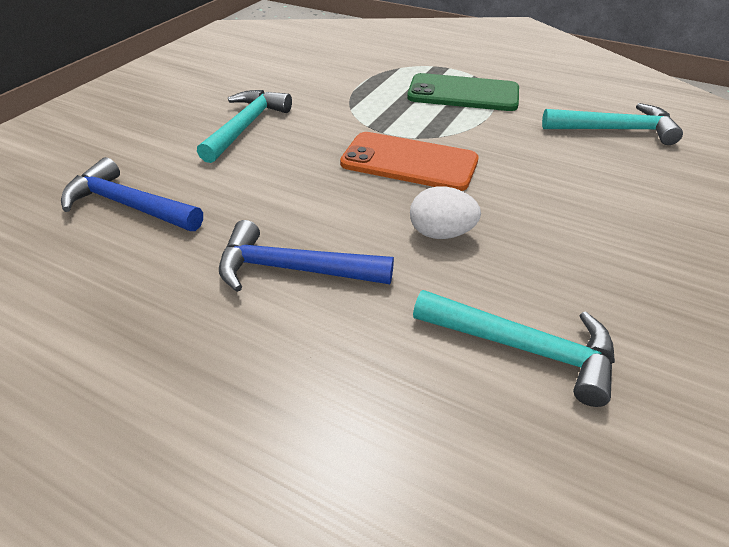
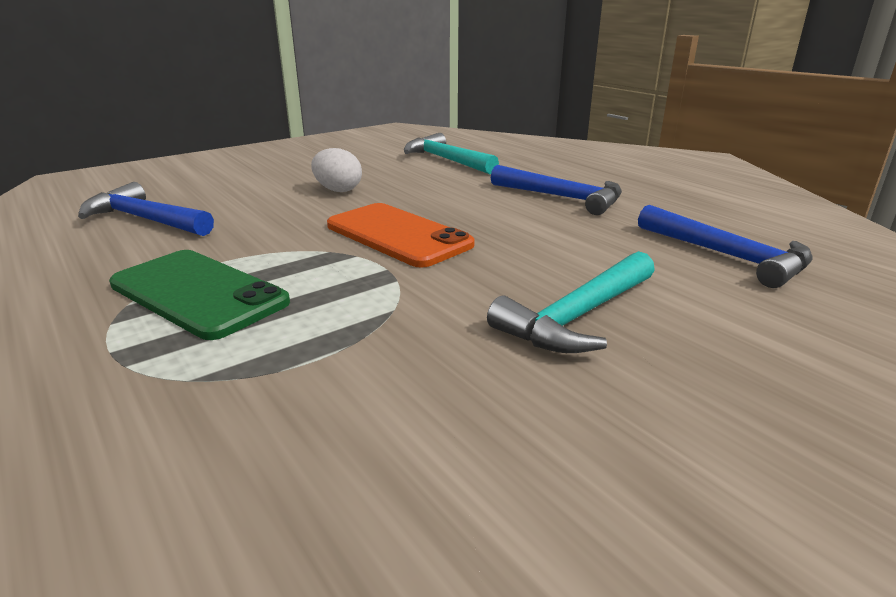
camera: 155 degrees left, 15 degrees down
white egg [410,186,481,239] -> white egg moved to [311,148,362,192]
turquoise hammer [542,103,683,145] -> blue hammer [78,182,214,236]

